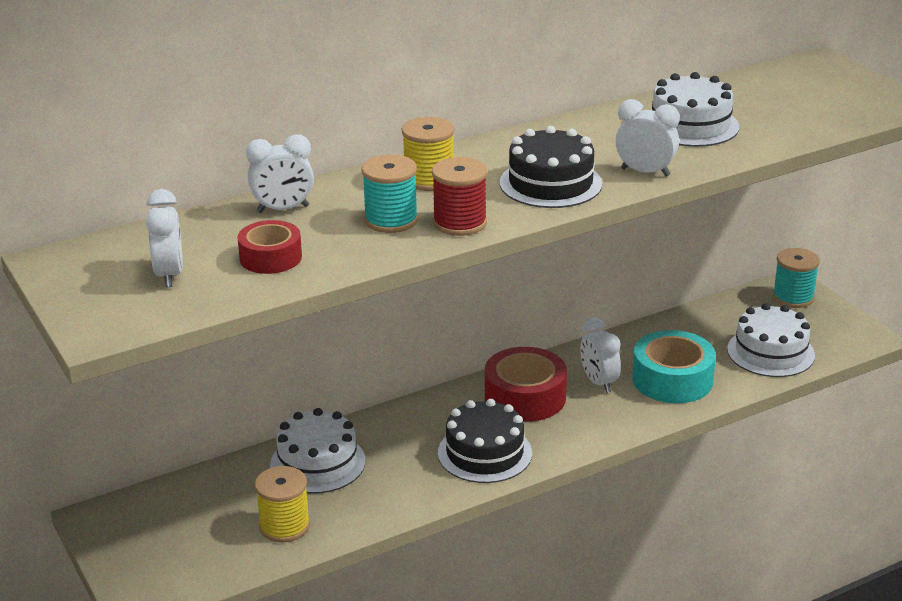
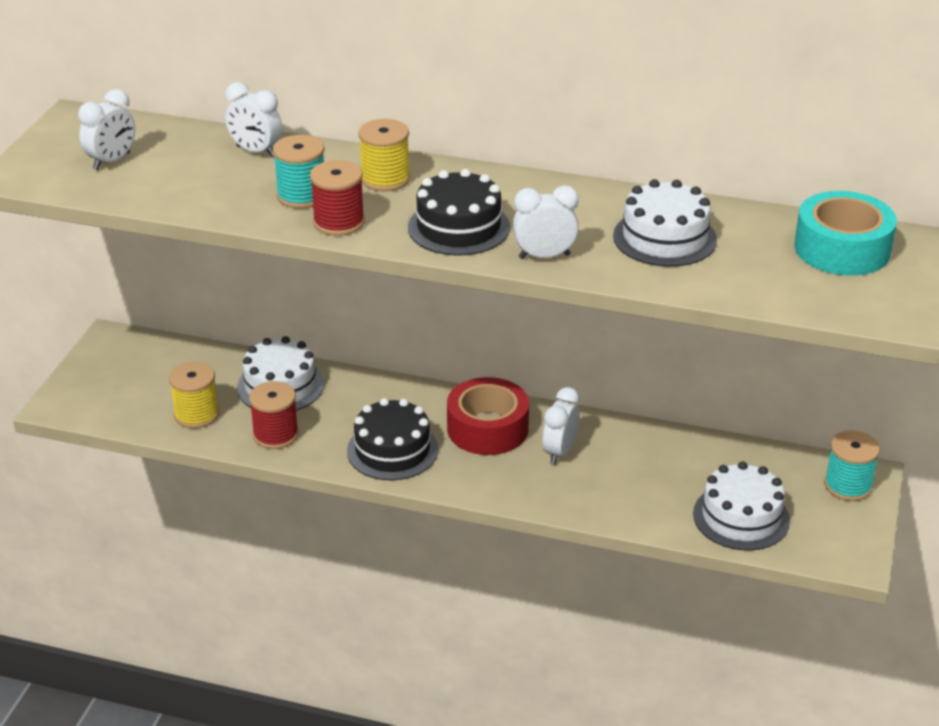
camera: 45 degrees right, 5 degrees up
red tape [237,220,302,274] -> none
white clock [615,99,680,176] -> white clock turned 75 degrees counterclockwise [513,185,579,259]
turquoise tape [632,330,716,403] -> turquoise tape moved to [795,191,897,276]
none -> red spool [249,381,299,449]

